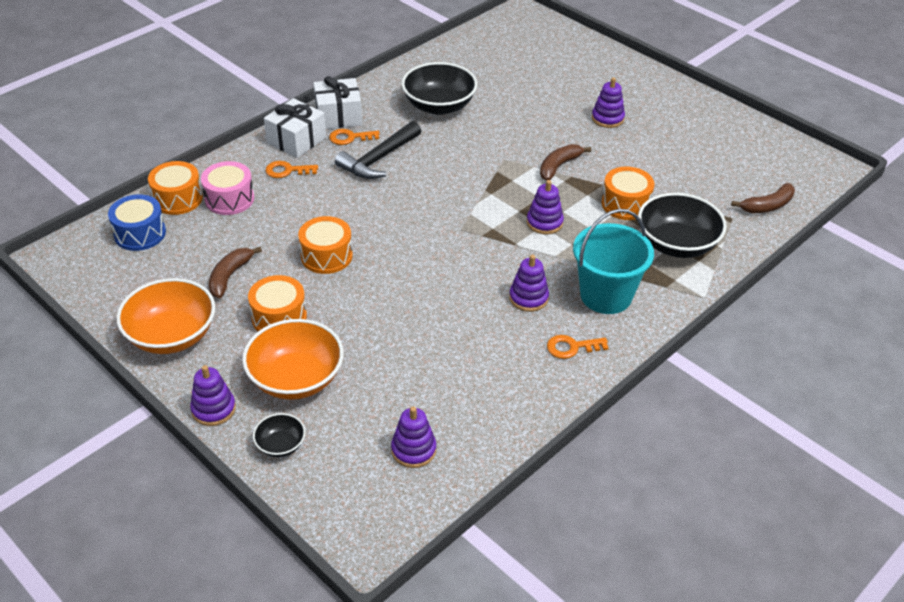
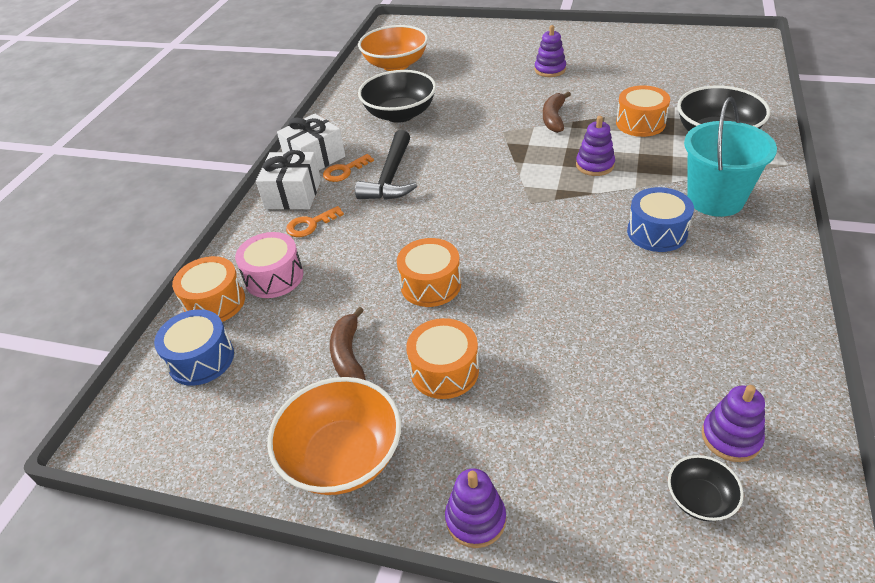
camera: 25 degrees left, 0 degrees up
orange bowl [242,319,344,400] -> orange bowl moved to [358,25,428,71]
black bowl [253,413,305,457] -> black bowl moved to [668,455,744,522]
purple stacking toy [509,255,549,312] -> blue drum [627,187,694,252]
orange key [547,335,608,359] -> none
brown banana [731,183,795,213] -> none

